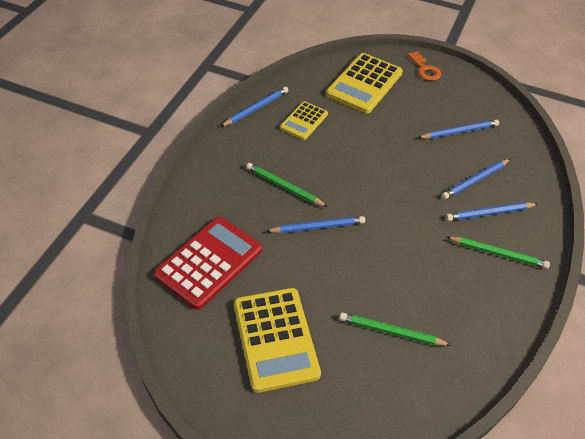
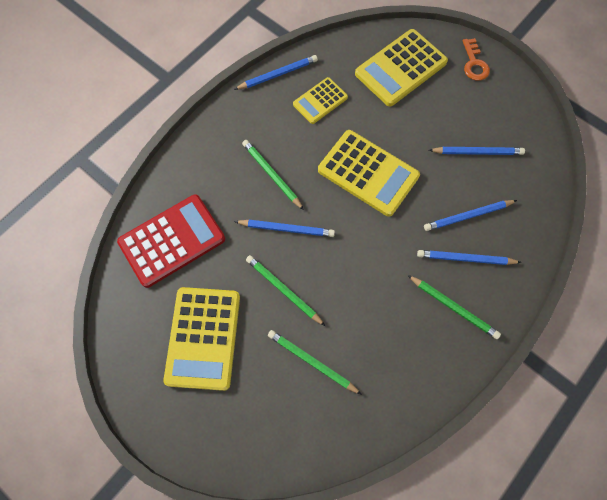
camera: 20 degrees right, 20 degrees up
none -> green pencil [246,255,325,326]
none -> yellow calculator [318,130,420,217]

